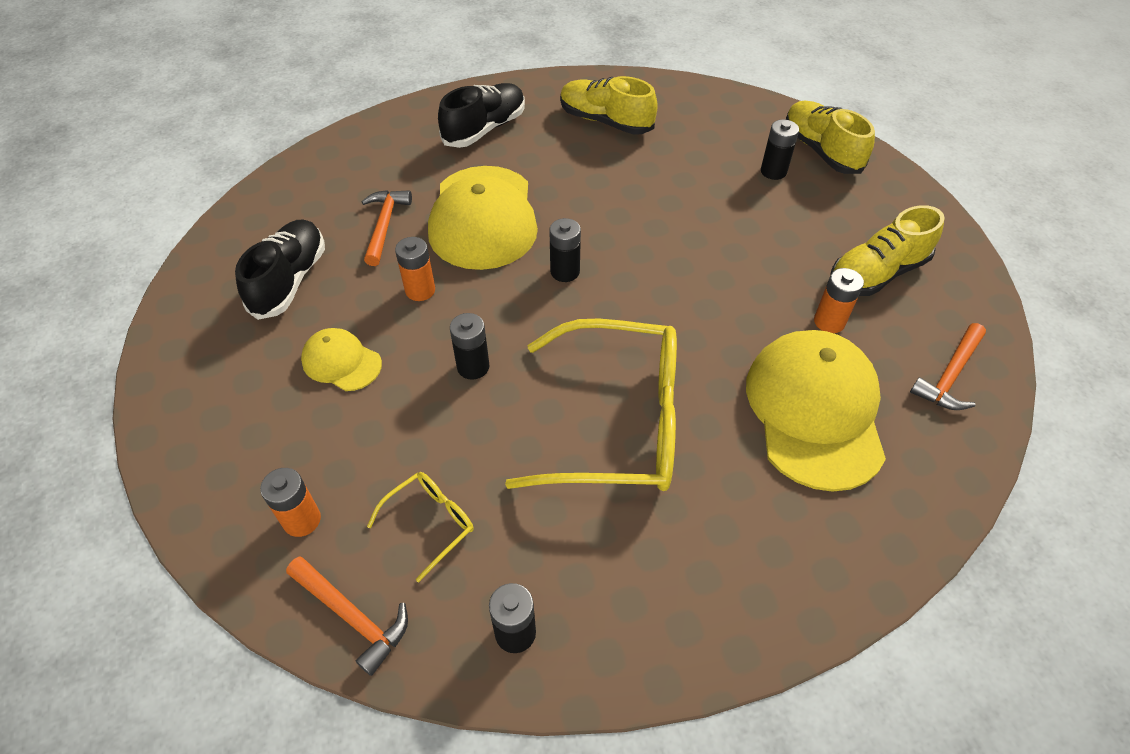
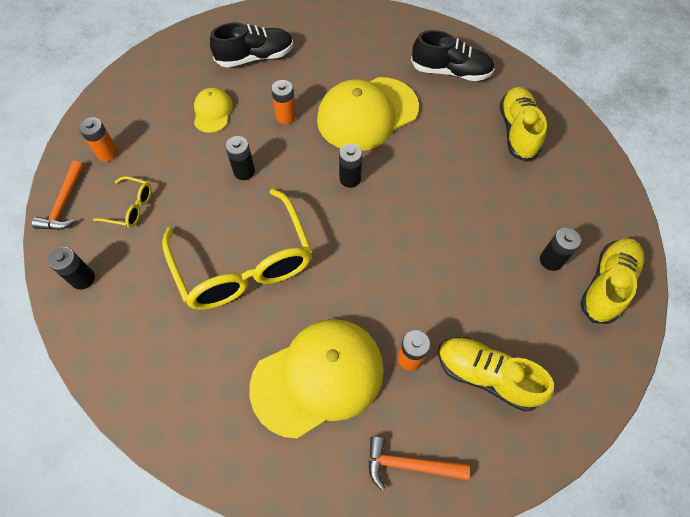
camera: 60 degrees right, 10 degrees up
orange hammer [362,190,412,266] -> none

